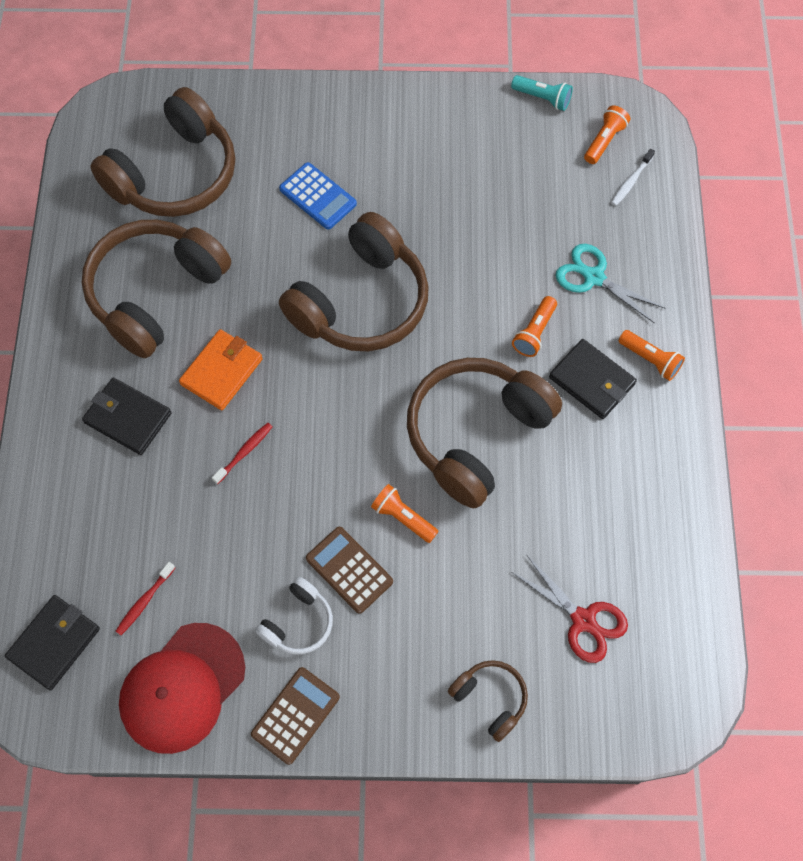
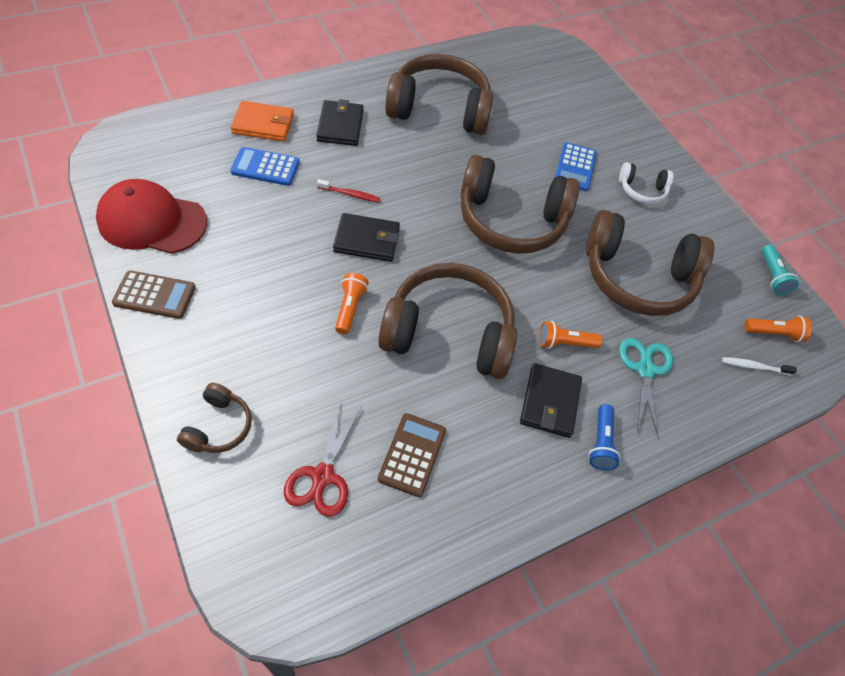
camera: 55 degrees right, 10 degrees down
black wallet [5,595,100,690] -> black wallet moved to [333,213,400,262]
brown headphones [90,87,235,217] -> brown headphones moved to [585,210,714,316]
red toothbrush [116,562,175,635] -> none
orange wallet [179,329,263,410] -> orange wallet moved to [231,101,294,142]
white headphones [255,577,333,654] -> white headphones moved to [619,162,673,204]
brown calculator [306,527,393,614] -> brown calculator moved to [378,413,446,497]
orange flashlight [619,330,685,381] -> blue flashlight [589,404,620,470]
none -> blue calculator [230,147,300,186]

